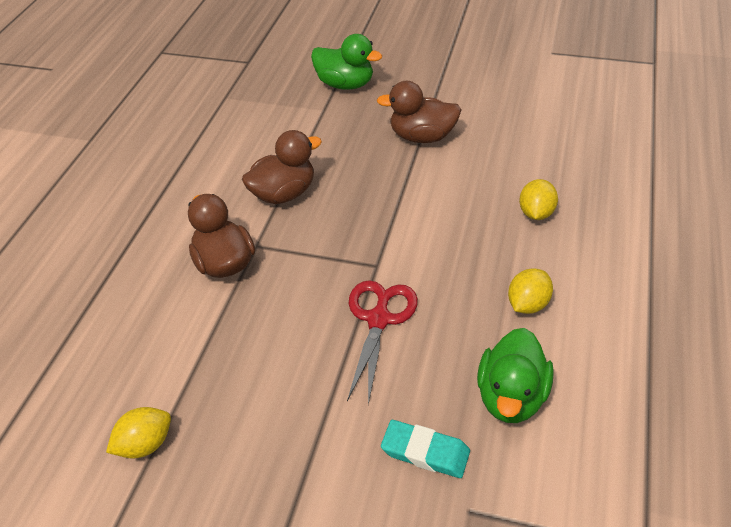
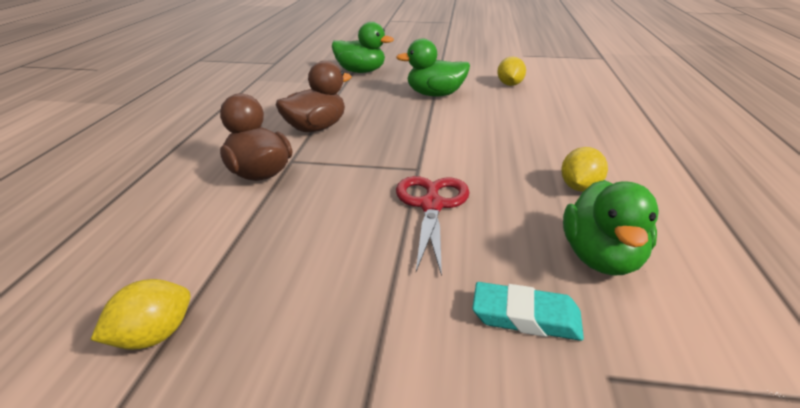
camera: 10 degrees left, 15 degrees down
brown duck [377,81,461,143] -> green duck [396,38,470,97]
yellow lemon [519,179,558,220] -> yellow lemon moved to [497,57,526,86]

